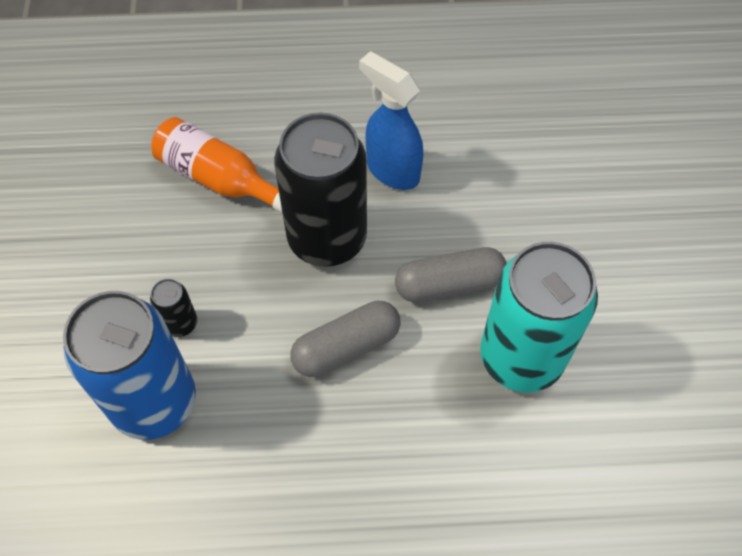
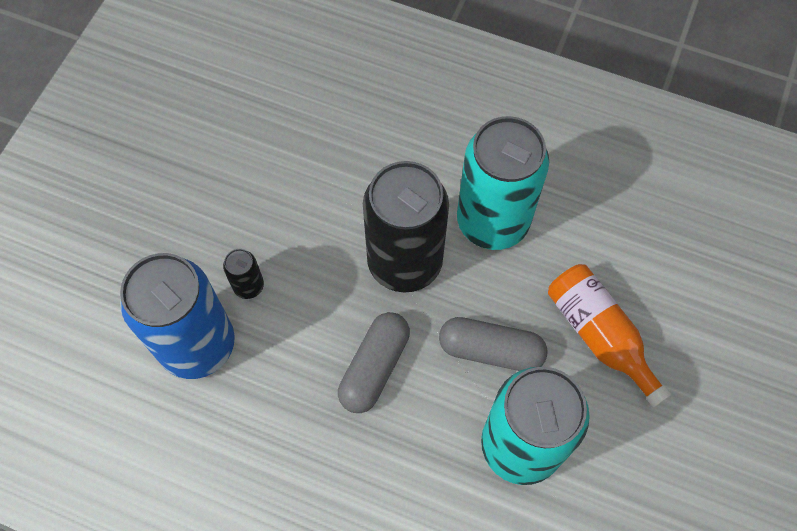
camera: 25 degrees right, 5 degrees up
orange bottle [151,117,282,213] -> orange bottle moved to [548,264,671,407]
grey capsule [291,301,401,377] -> grey capsule turned 60 degrees counterclockwise [338,312,410,413]
blue spray bottle [359,51,423,190] -> turquoise can [457,116,549,250]

